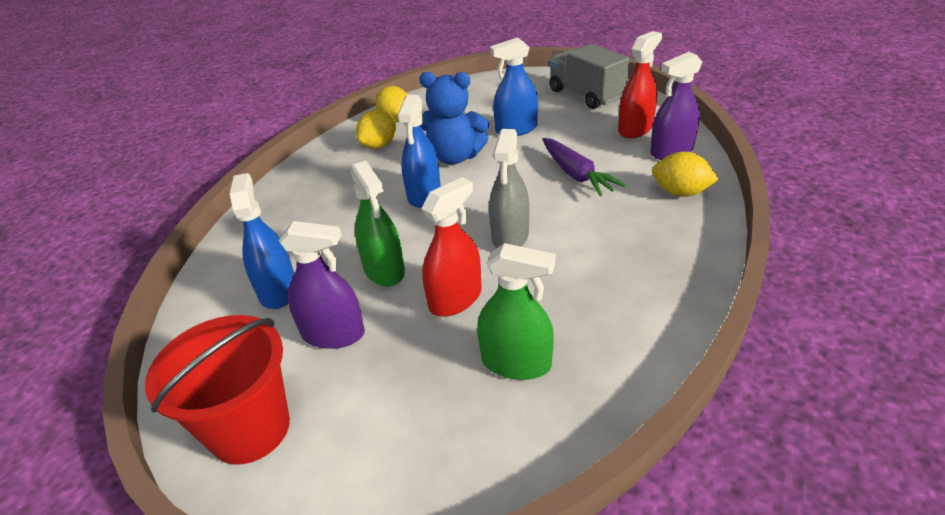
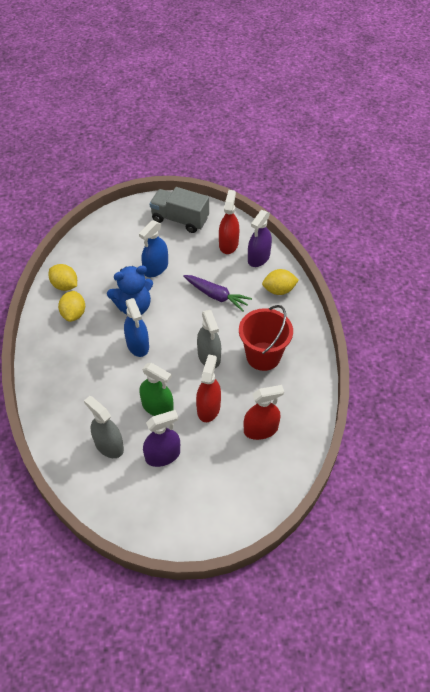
camera: 35 degrees left, 15 degrees up
red bucket [145,315,290,465] -> red bucket moved to [239,305,293,371]
blue spray bottle [230,173,294,309] -> grey spray bottle [84,396,124,458]
green spray bottle [477,243,555,380] -> red spray bottle [244,385,284,440]

